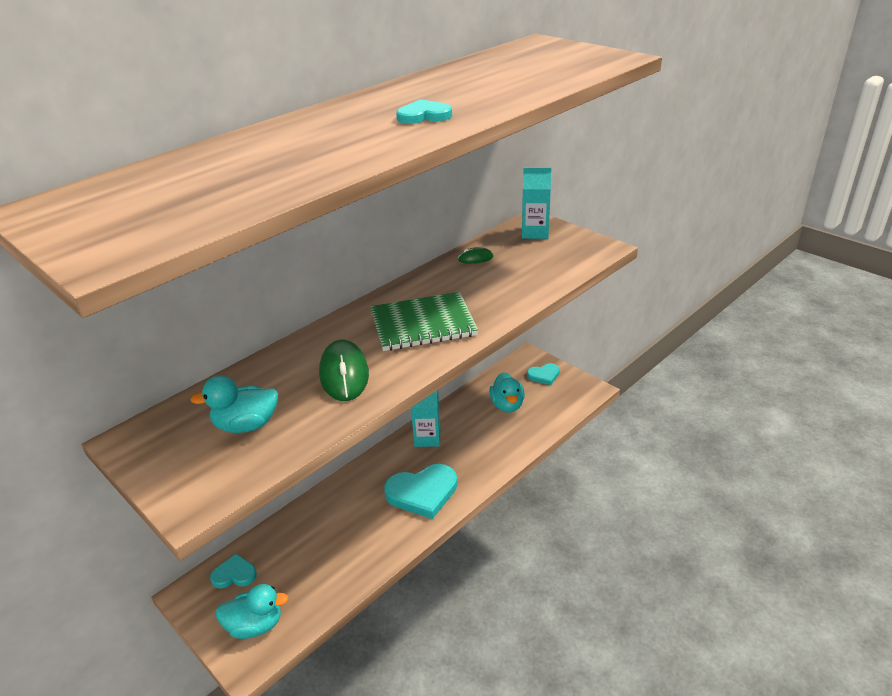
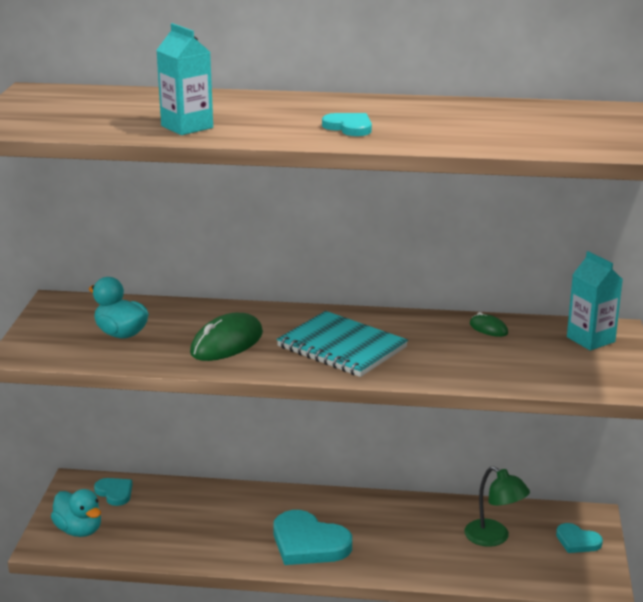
camera: 50 degrees right, 10 degrees down
green notebook [370,292,478,351] -> turquoise notebook [277,311,408,377]
turquoise carton [411,390,440,447] -> turquoise carton moved to [156,23,213,135]
turquoise duck [489,372,525,413] -> green lamp [464,466,530,547]

